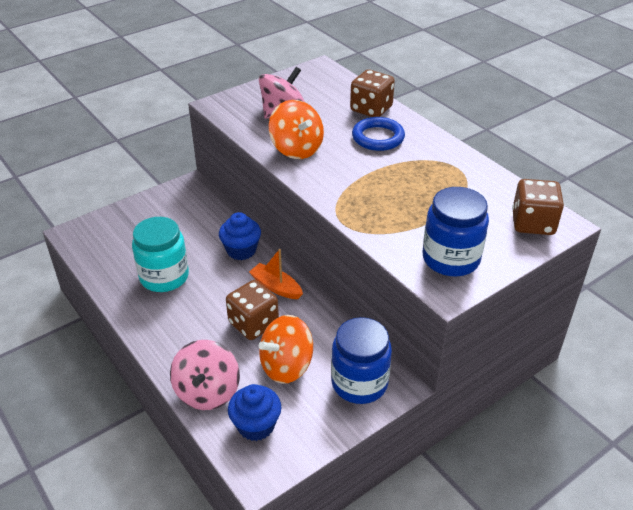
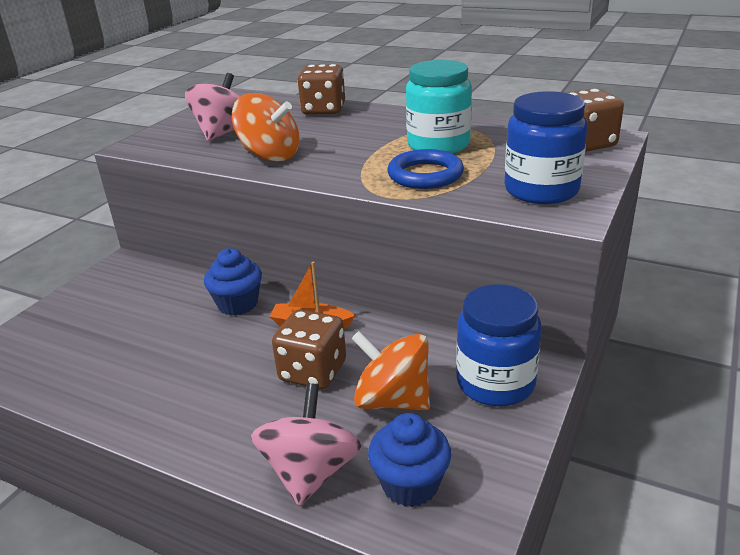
camera: 25 degrees left, 10 degrees down
turquoise jar [132,217,189,292] -> turquoise jar moved to [406,60,472,154]
pink spinning top [170,340,240,410] -> pink spinning top turned 150 degrees counterclockwise [251,383,362,506]
orange spinning top [259,315,313,384] -> orange spinning top turned 90 degrees clockwise [351,331,430,410]
blue ring [352,117,405,151] -> blue ring moved to [387,149,464,189]

